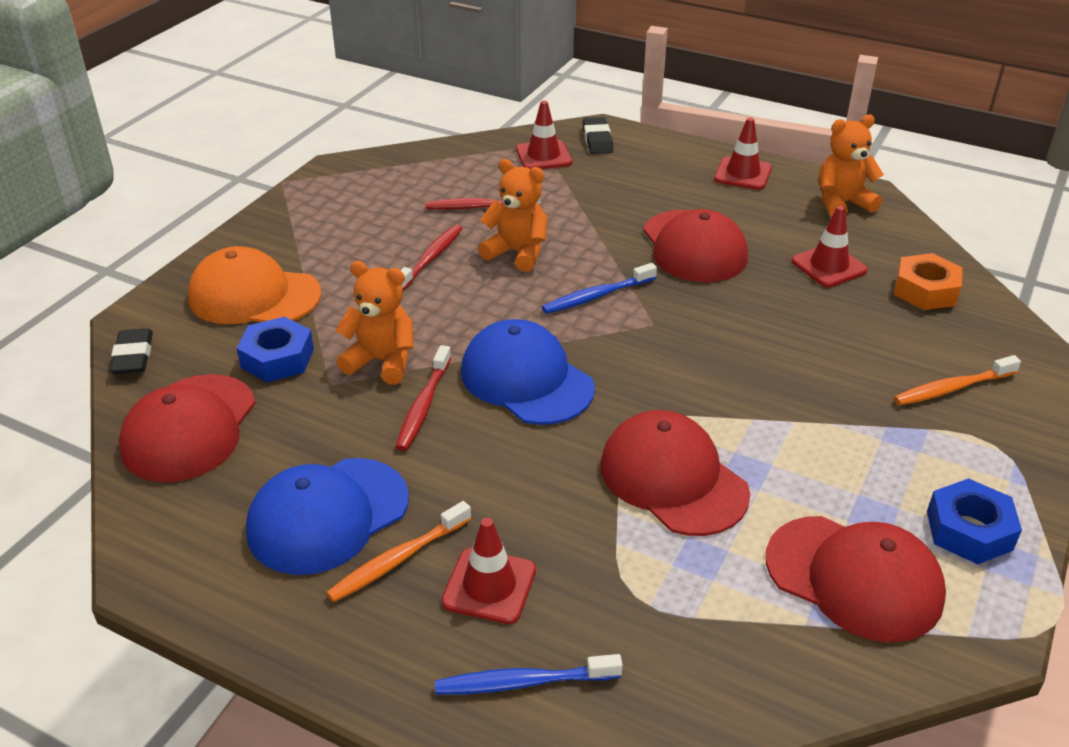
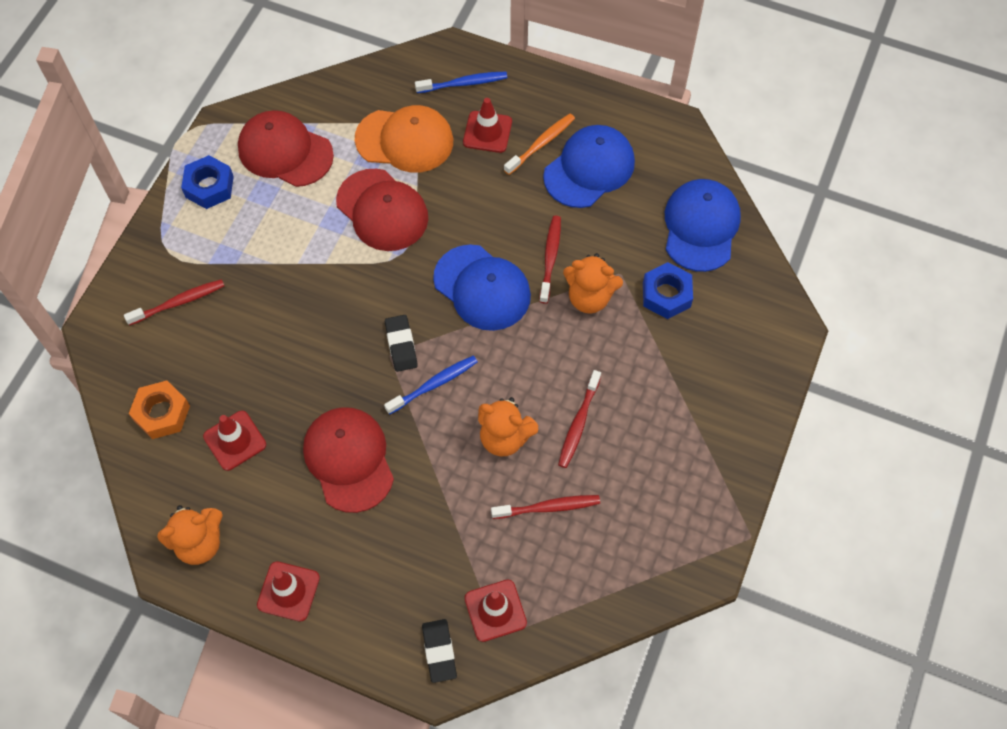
camera: 175 degrees right, 25 degrees up
black eraser [110,328,153,374] -> black eraser moved to [385,315,418,372]
red cap [119,374,256,483] -> blue cap [665,179,741,272]
orange cap [188,246,322,324] -> orange cap moved to [355,105,453,173]
orange toothbrush [894,355,1021,405] -> red toothbrush [124,279,224,325]

